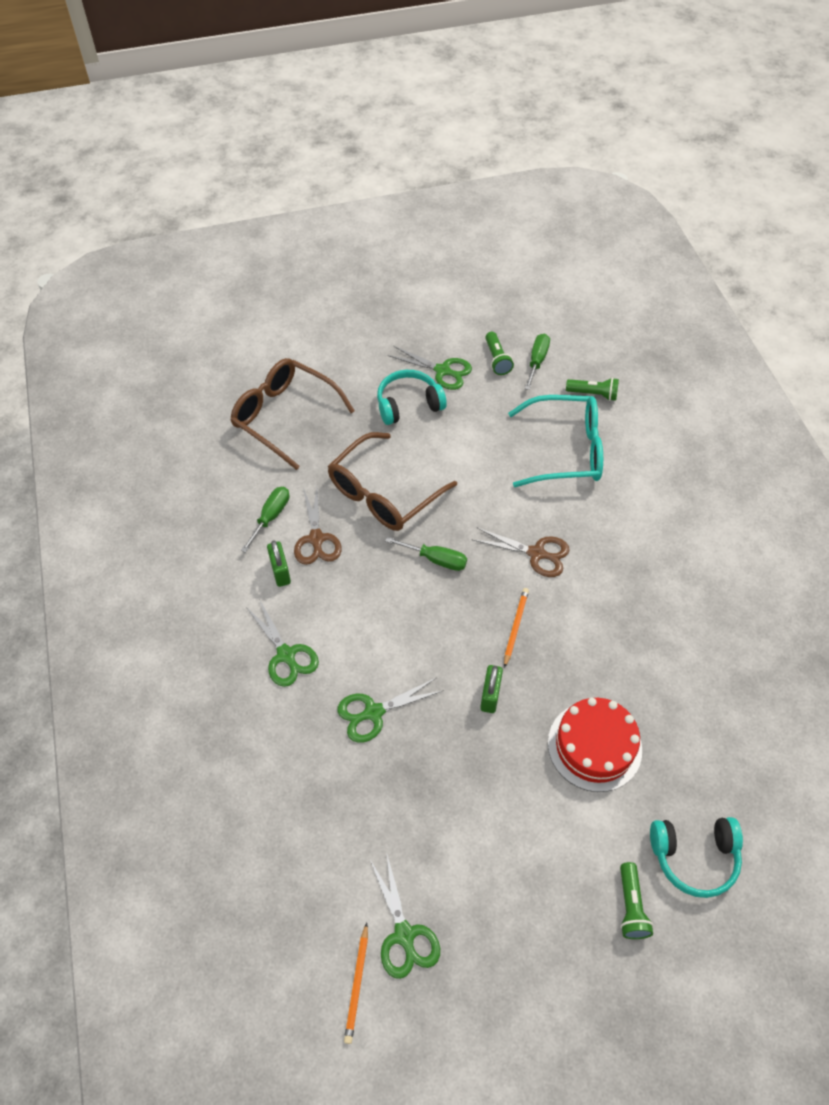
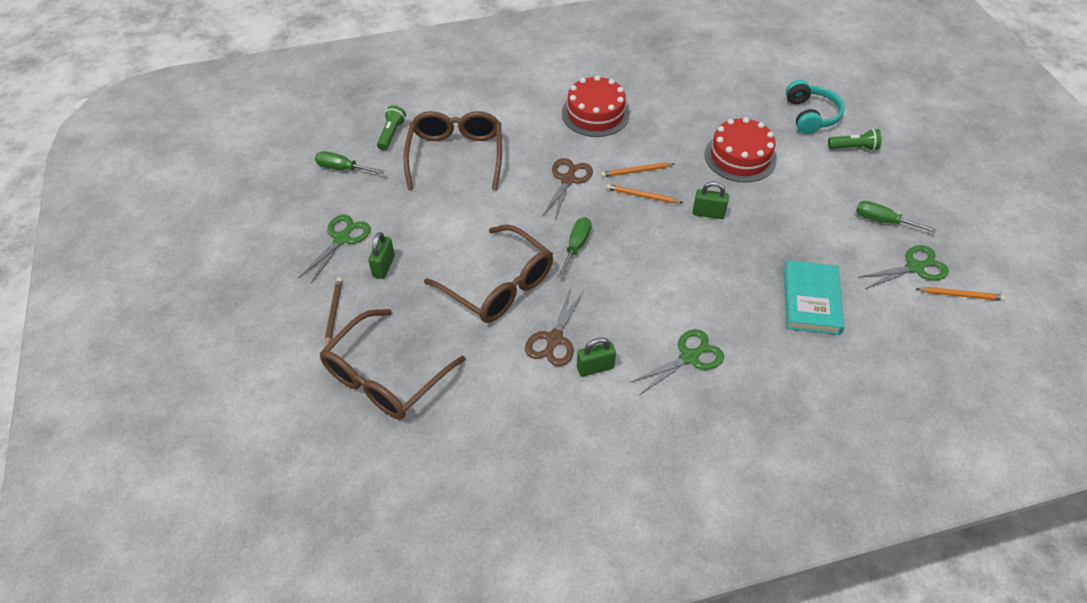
camera: 90 degrees left, 5 degrees down
green screwdriver [241,487,289,553] -> green screwdriver moved to [856,201,936,233]
brown scissors [294,488,342,565] -> brown scissors turned 120 degrees clockwise [525,287,584,366]
green scissors [337,678,444,743] -> none
turquoise headphones [377,370,447,425] -> green padlock [368,232,395,279]
green flashlight [485,332,514,375] -> none
turquoise glasses [508,395,603,487] -> brown glasses [403,111,502,190]
none -> brown pencil [325,277,342,347]
none -> red cake [562,75,630,137]
none -> orange pencil [601,163,674,177]
none -> turquoise book [784,260,844,335]

